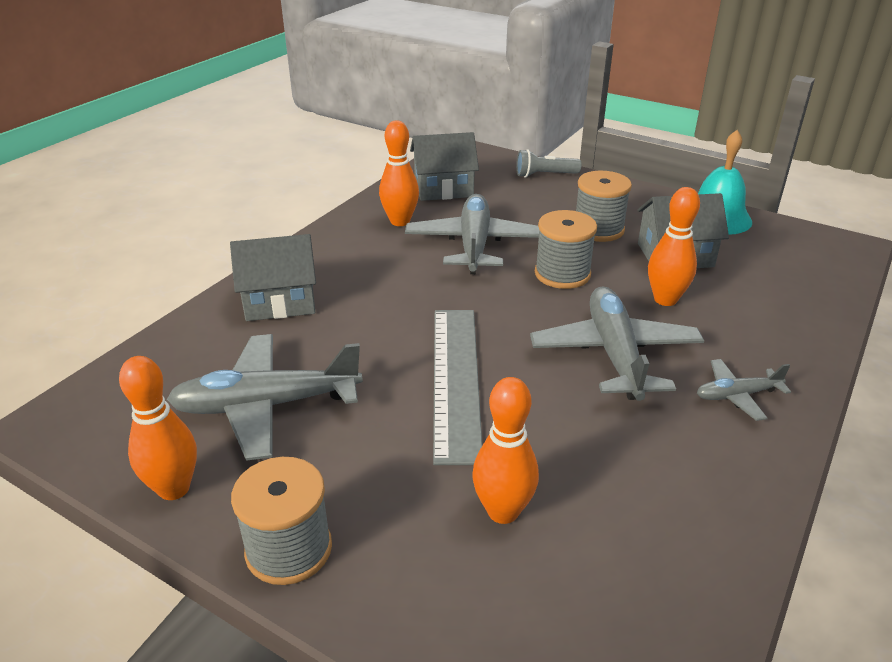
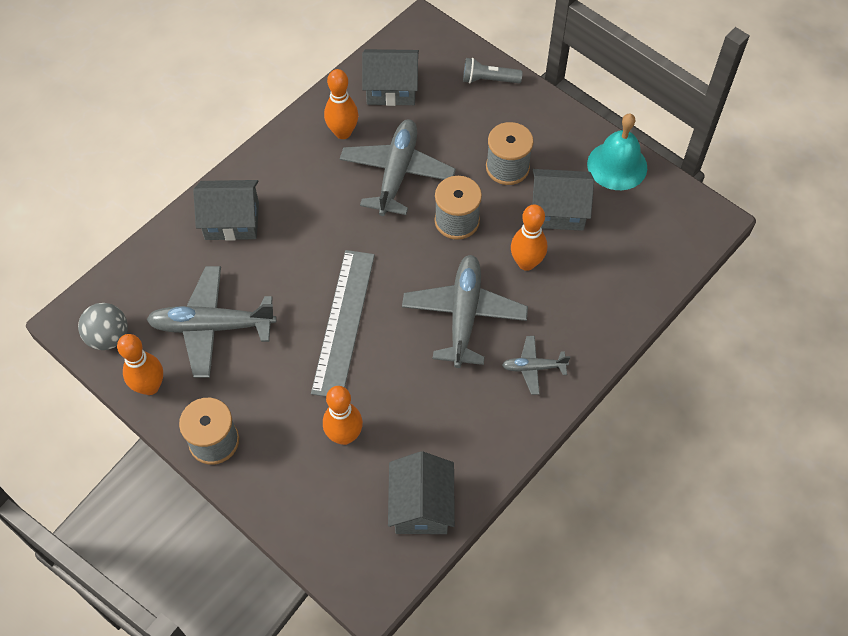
camera: 10 degrees right, 25 degrees up
none -> grey ball [78,303,128,350]
none -> grey house [388,451,455,534]

